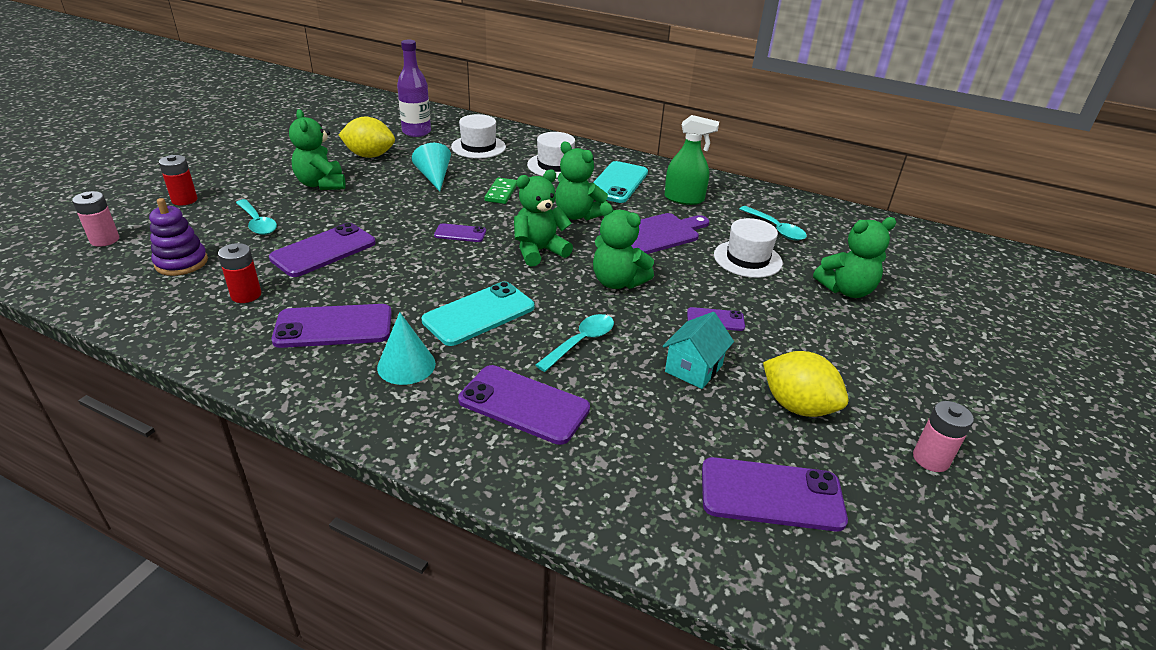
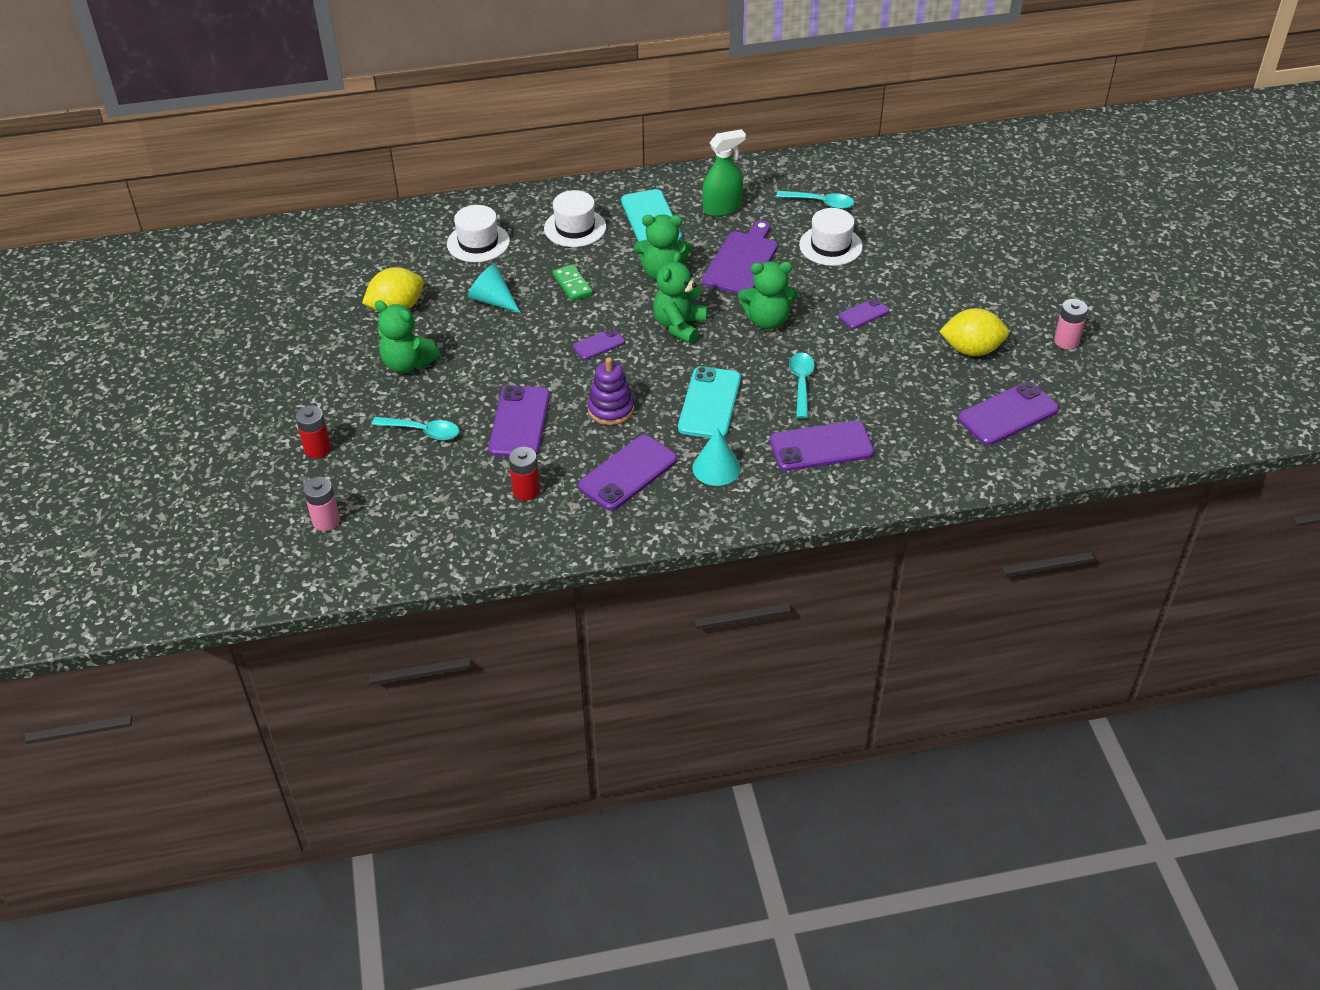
camera: 35 degrees left, 10 degrees up
purple stacking toy [149,198,208,276] -> purple stacking toy moved to [587,357,634,425]
purple bottle [397,40,431,137] -> none
turquoise house [662,312,734,389] -> none
green teddy bear [813,217,896,298] -> none

